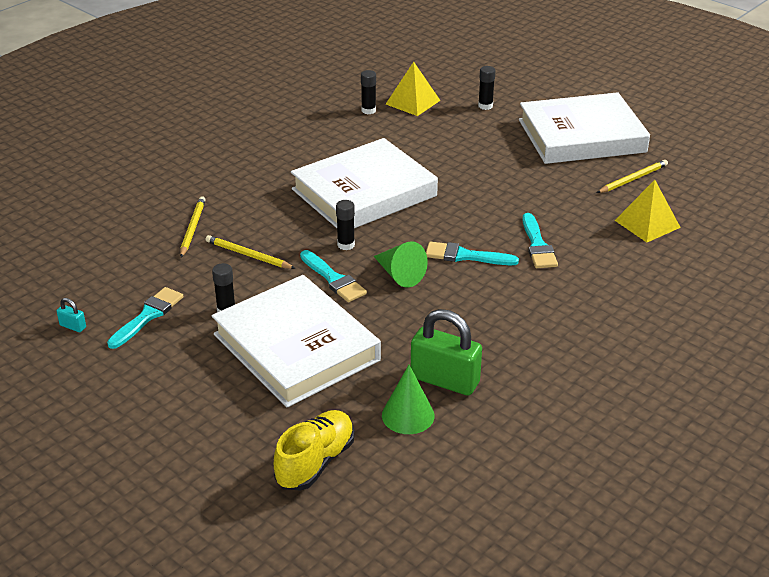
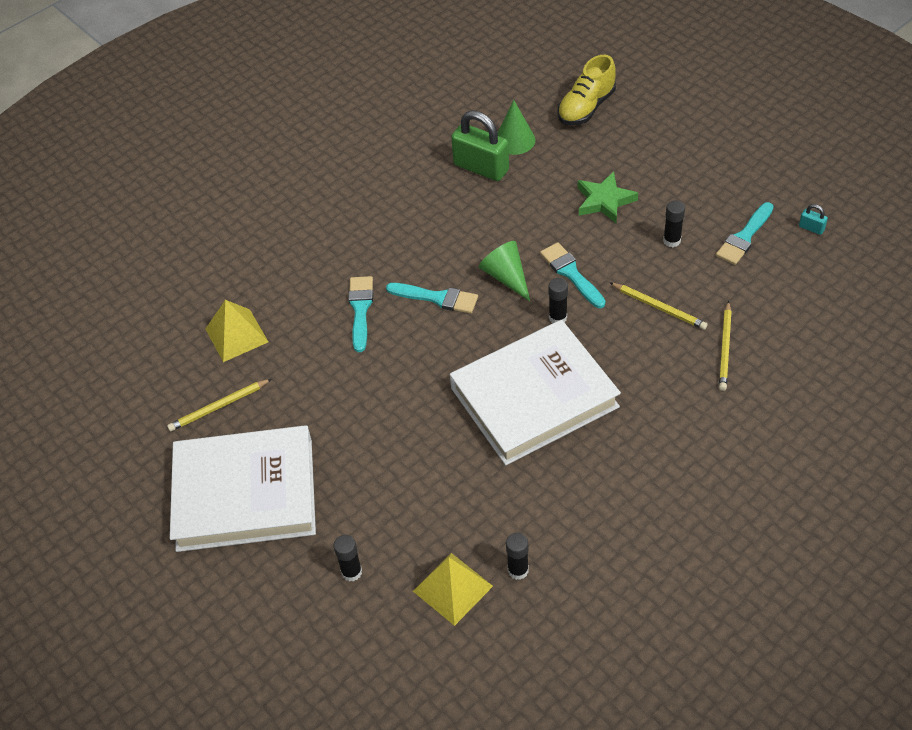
camera: 170 degrees left, 15 degrees up
white book [212,275,381,407] -> green star [578,172,638,223]

